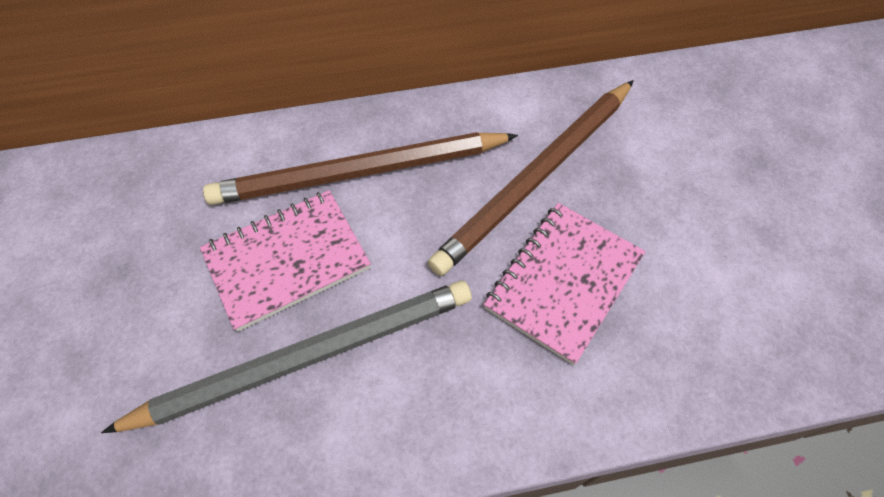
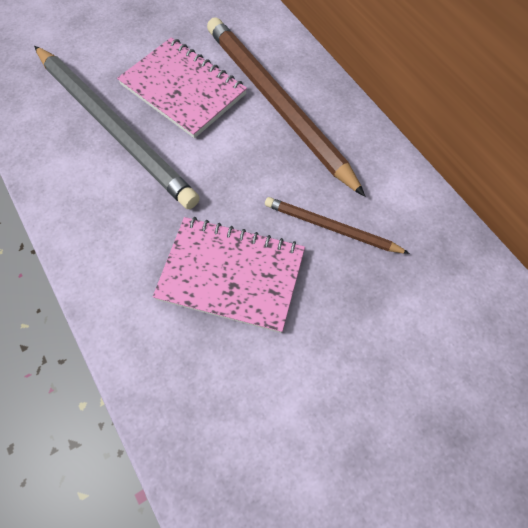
camera: 70 degrees right, 5 degrees up
brown pencil [428,80,634,276] -> brown pencil [265,197,410,254], size x0.51

